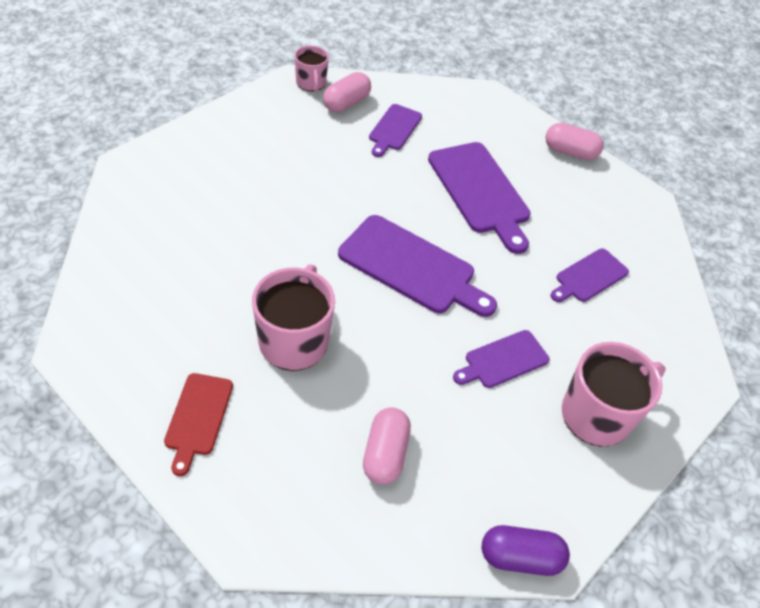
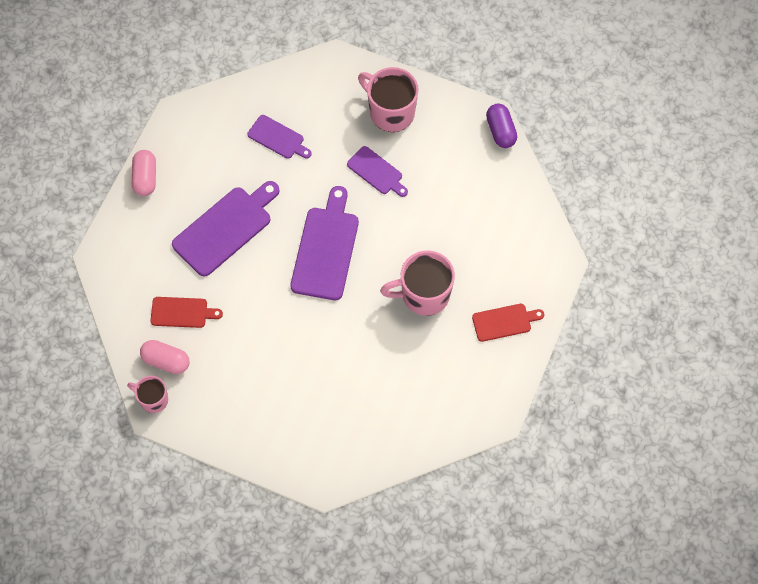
camera: 105 degrees left, 15 degrees up
pink mug [294,46,329,92] -> pink mug turned 120 degrees counterclockwise [127,376,168,413]
pink capsule [363,407,411,485] -> none
purple cutting board [369,104,422,157] -> red cutting board [150,297,223,328]

